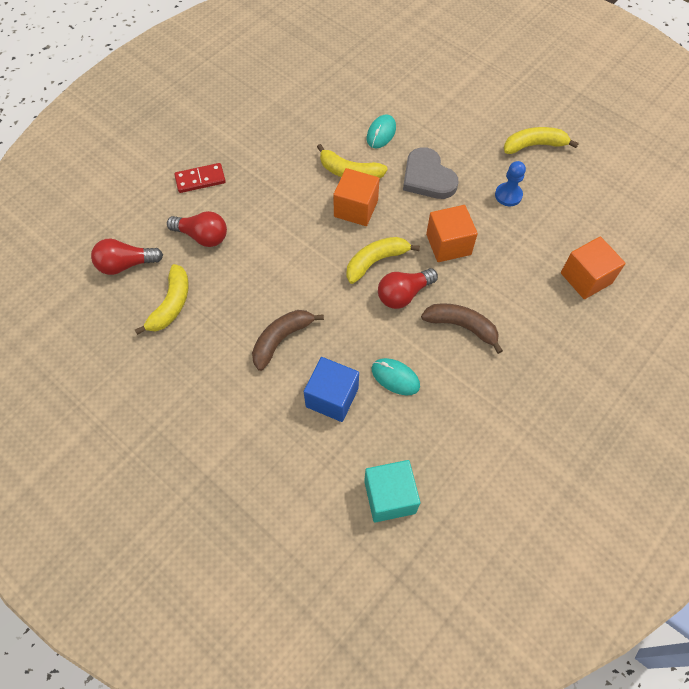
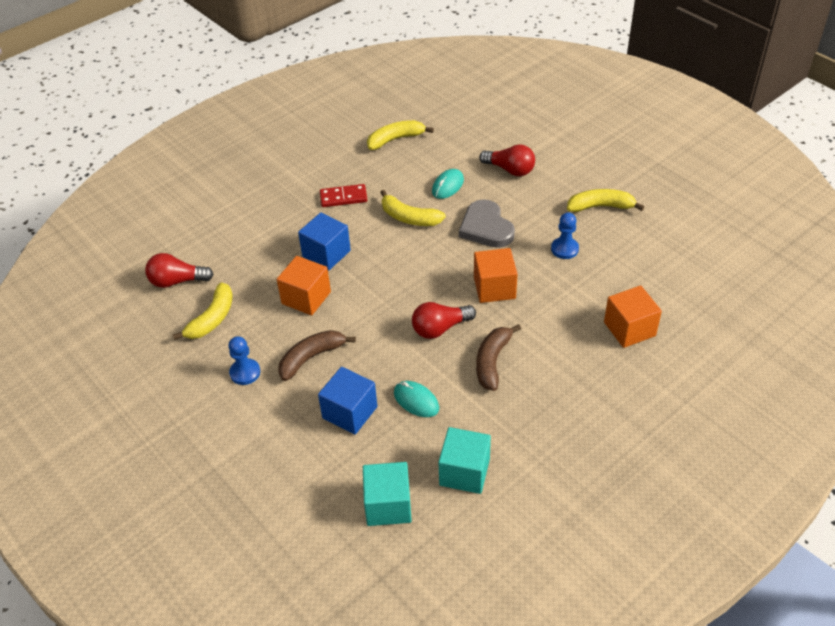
camera: 10 degrees right, 15 degrees down
red light bulb [167,211,227,247] -> red light bulb moved to [479,144,535,176]
red domino [174,163,226,193] -> red domino moved to [320,184,367,207]
orange cube [333,168,380,226] -> orange cube moved to [277,256,331,315]
yellow banana [346,237,420,284] -> yellow banana moved to [367,120,434,150]
brown banana [421,303,503,354] -> brown banana turned 105 degrees counterclockwise [476,324,521,391]
none -> blue pawn [229,336,260,385]
none -> blue cube [298,212,351,271]
none -> turquoise cube [439,427,491,494]

